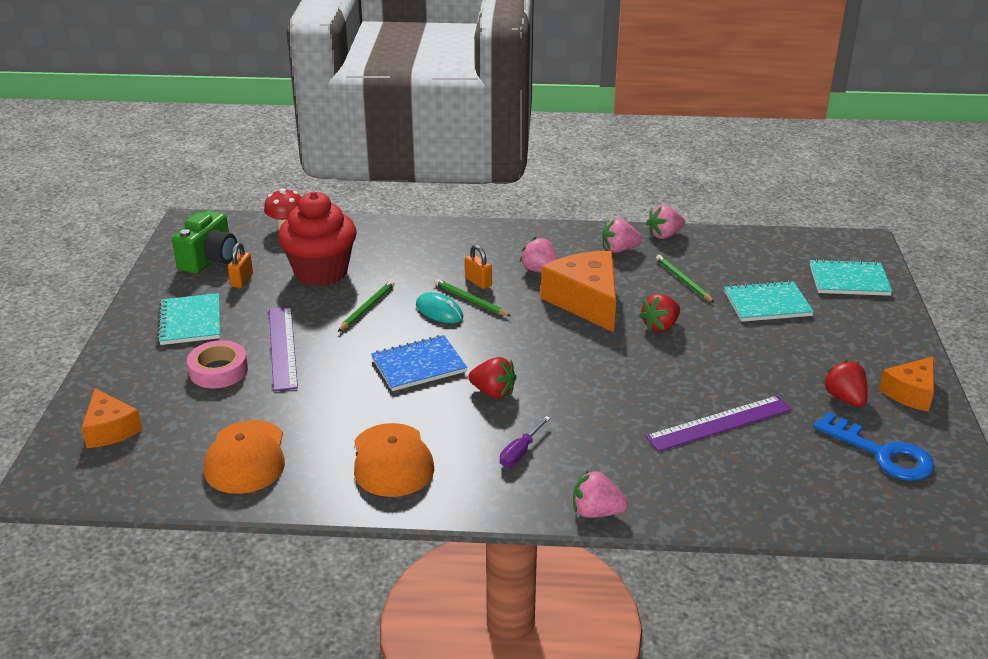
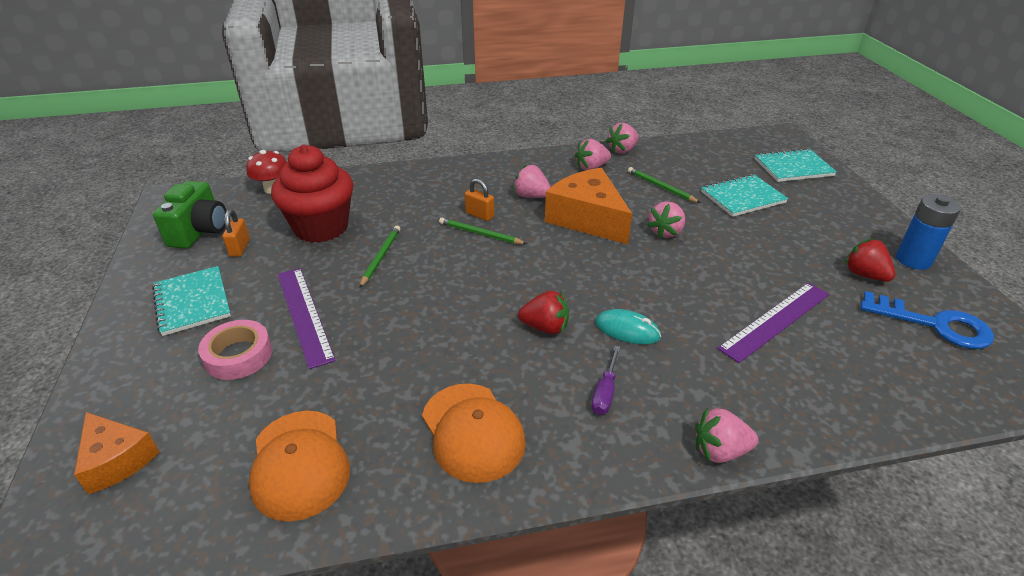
camera: 15 degrees left, 5 degrees up
blue notebook [371,335,467,391] -> none
turquoise mouse [416,292,463,323] -> turquoise mouse moved to [595,309,661,344]
red strawberry [639,294,680,332] -> pink strawberry [647,201,685,238]
orange cheese [879,356,934,412] -> blue battery [896,194,961,270]

